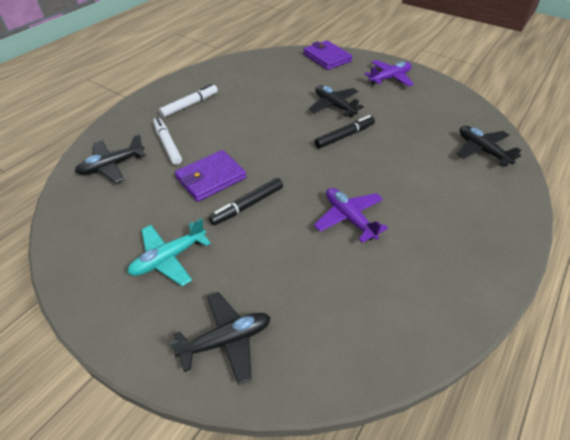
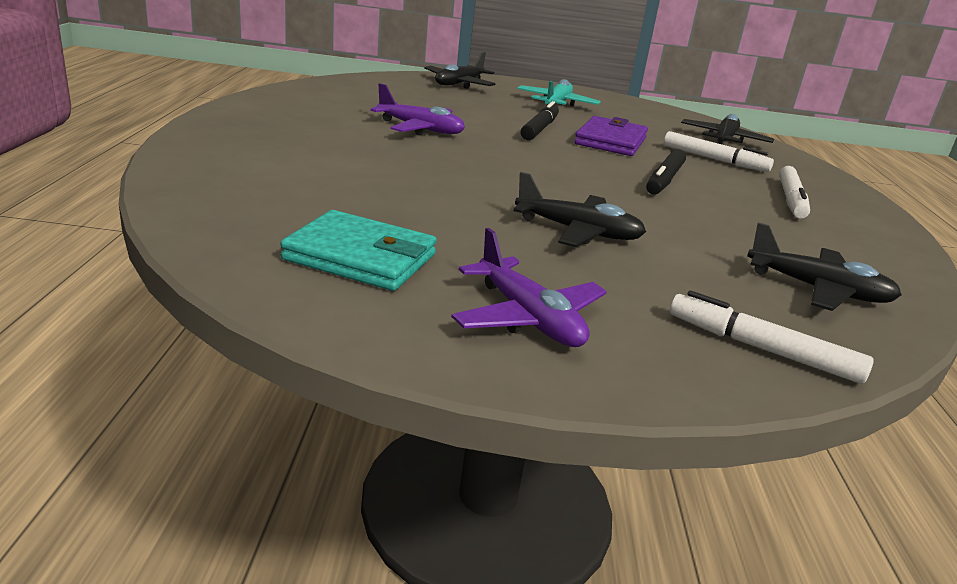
camera: 145 degrees right, 20 degrees down
purple wallet [303,40,352,70] -> white marker [670,291,874,384]
black marker [314,115,375,148] -> black marker moved to [646,149,686,195]
purple plane [364,60,414,87] -> purple plane turned 60 degrees counterclockwise [451,228,607,347]
black plane [457,126,521,166] -> black plane moved to [747,222,902,311]
none -> turquoise wallet [280,210,437,291]

